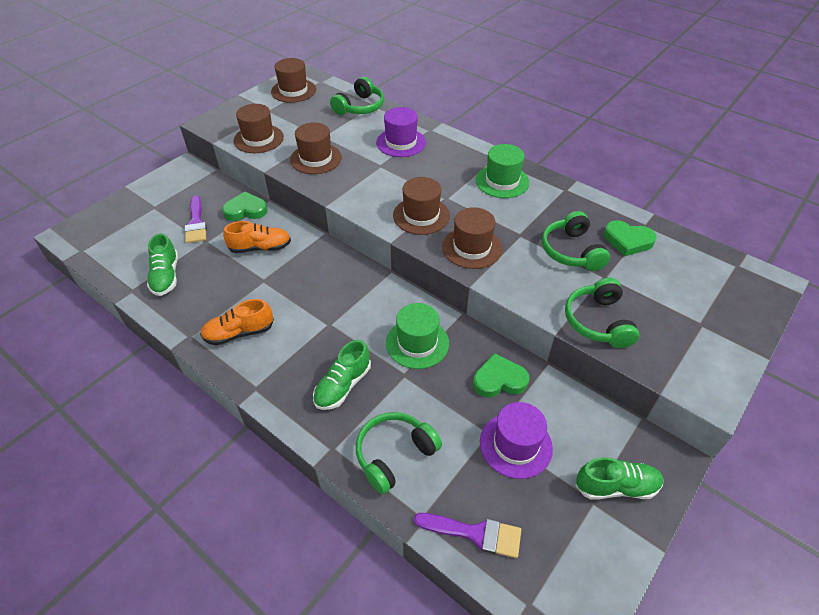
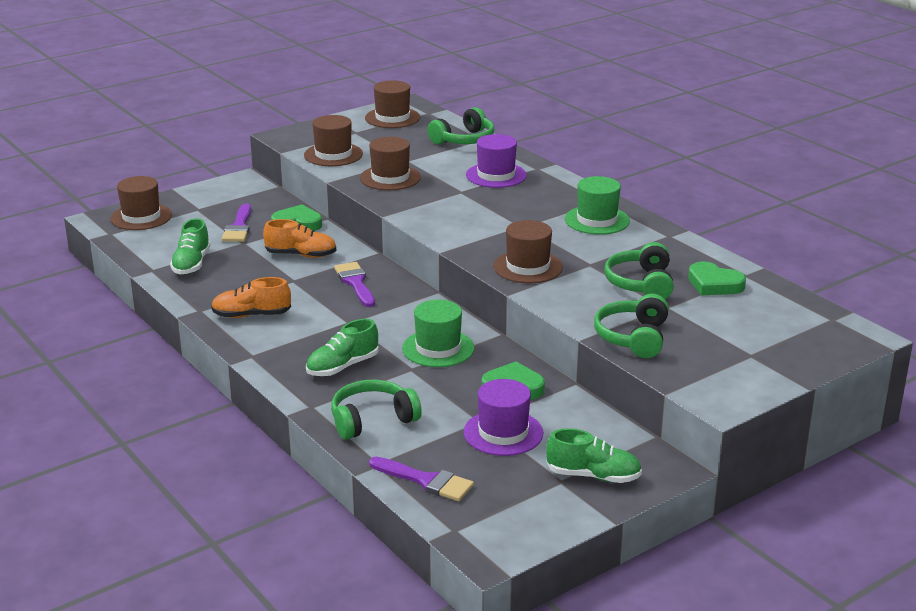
camera: 15 degrees right, 20 degrees down
brown hat [393,177,450,235] -> brown hat moved to [110,176,172,230]
none -> purple brush [334,262,375,307]

